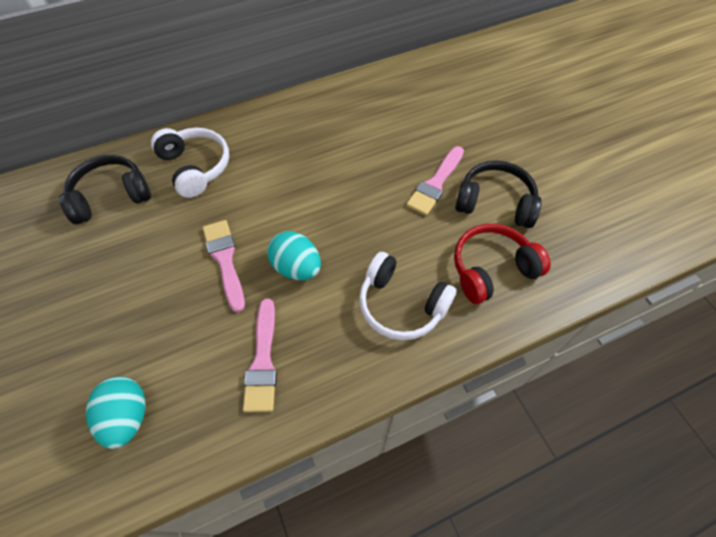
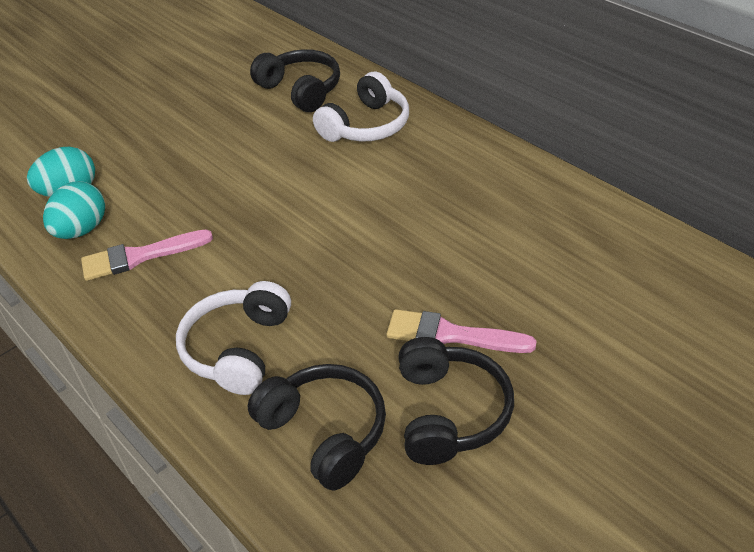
camera: 75 degrees right, 15 degrees down
pink brush [203,220,245,313] -> none
turquoise egg [267,231,321,280] -> turquoise egg moved to [43,181,105,239]
red headphones [454,224,551,304] -> black headphones [248,364,386,490]

